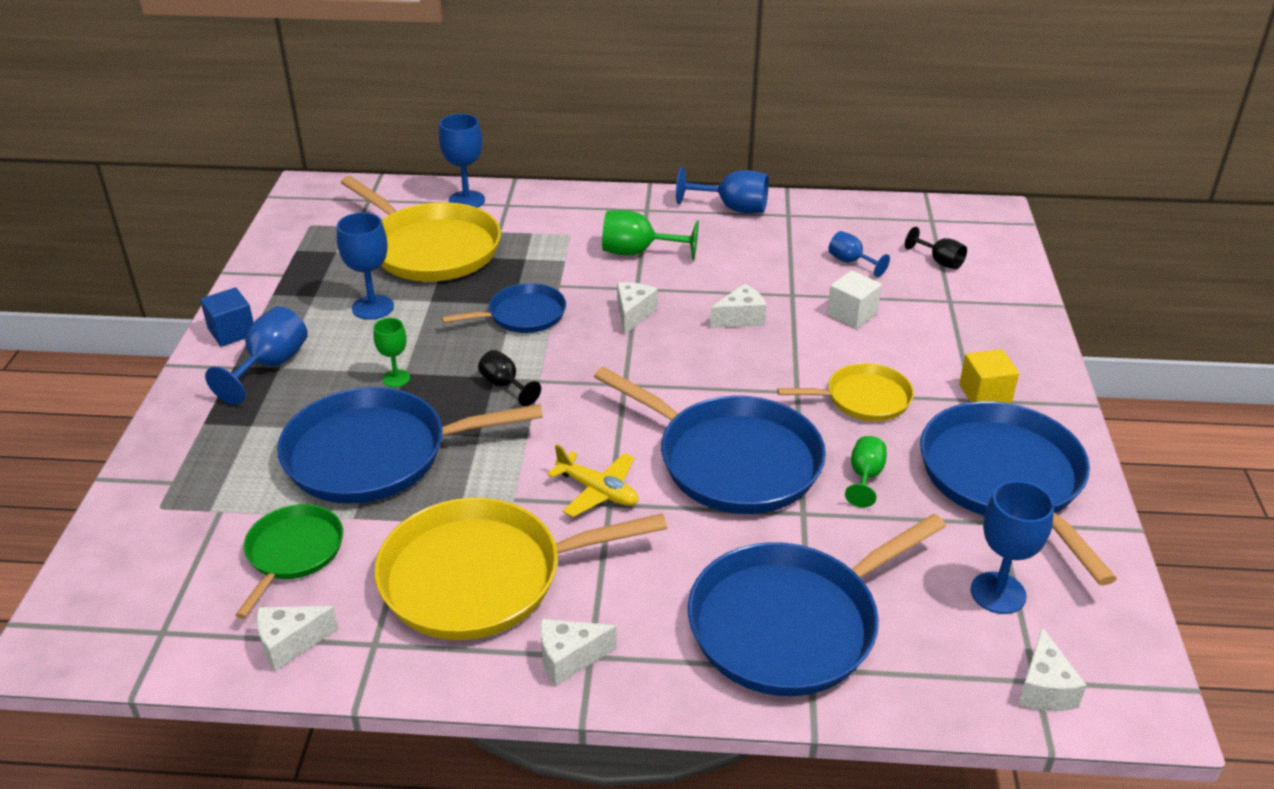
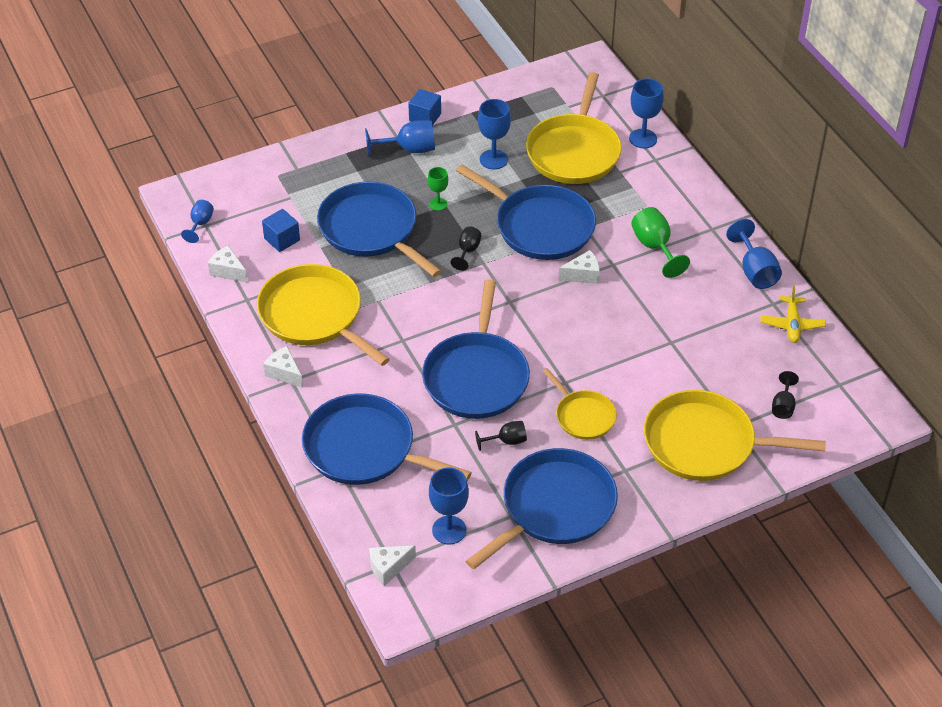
camera: 60 degrees right, 10 degrees up
green pan [236,504,343,619] -> blue cube [262,209,300,252]
blue pan [442,283,566,333] -> blue pan [456,164,596,260], size x1.81
yellow plane [547,444,638,517] -> yellow plane moved to [761,286,826,343]
white cheese [710,284,767,328] -> none
white cube [827,270,882,329] -> none
blue goblet [829,231,890,277] -> blue goblet moved to [181,200,214,243]
green goblet [845,436,887,508] -> black goblet [475,421,527,451]
yellow cube [959,349,1019,404] -> none
none -> yellow pan [644,390,826,481]

